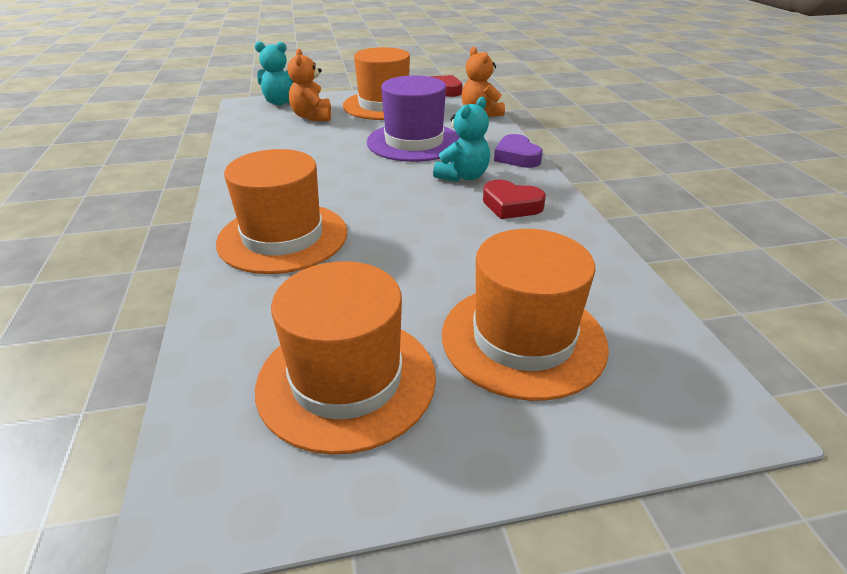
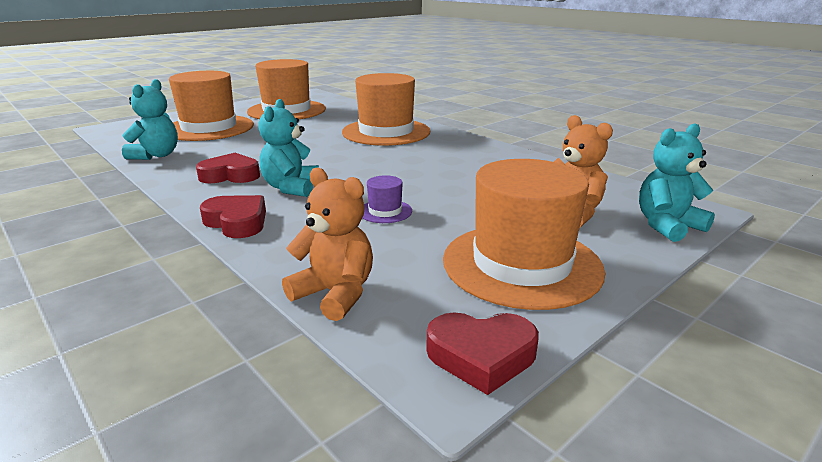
camera: 150 degrees right, 10 degrees down
purple hat [367,75,460,162] -> purple hat [363,175,412,223], size x0.42
purple heart [494,134,543,168] -> red heart [200,195,266,238]
none -> turquoise teddy bear [122,79,178,160]

